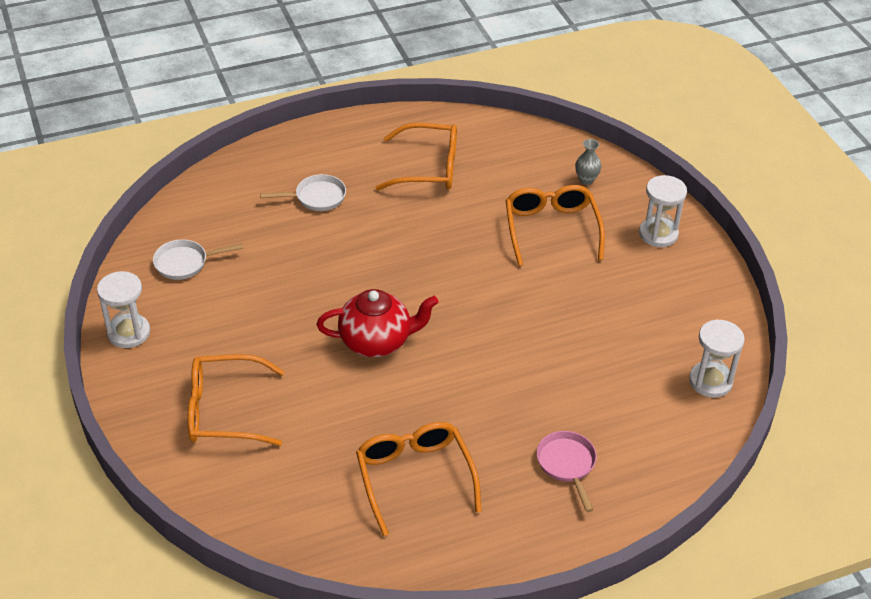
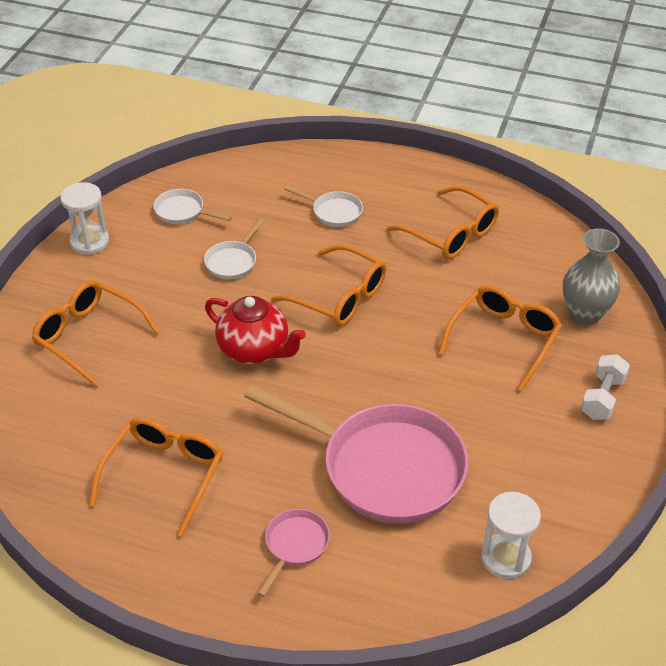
camera: 40 degrees right, 0 degrees up
grey vase [575,139,601,185] -> grey vase [563,228,620,325], size x1.94
white hourglass [639,175,687,247] -> white dumbbell [581,354,630,420]
none -> white pan [204,218,264,279]
none -> pink pan [244,384,469,524]
none -> orange glasses [271,244,386,326]

